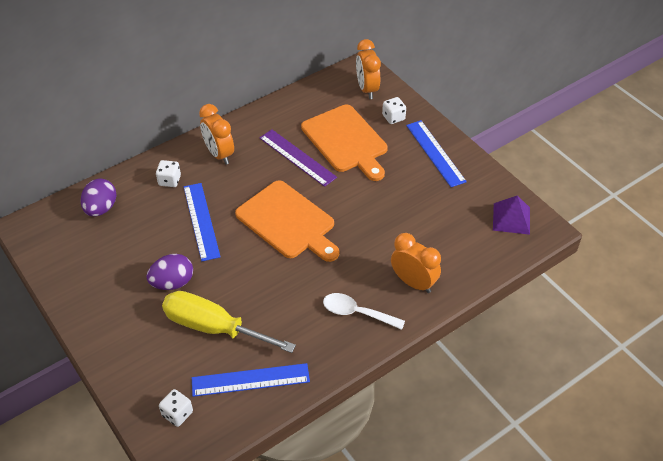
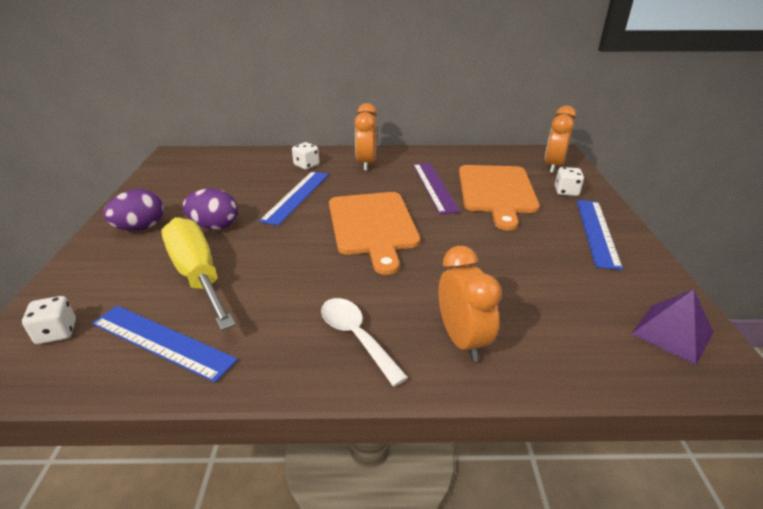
camera: 35 degrees right, 15 degrees down
purple egg [81,178,117,216] -> purple egg moved to [103,189,164,231]

